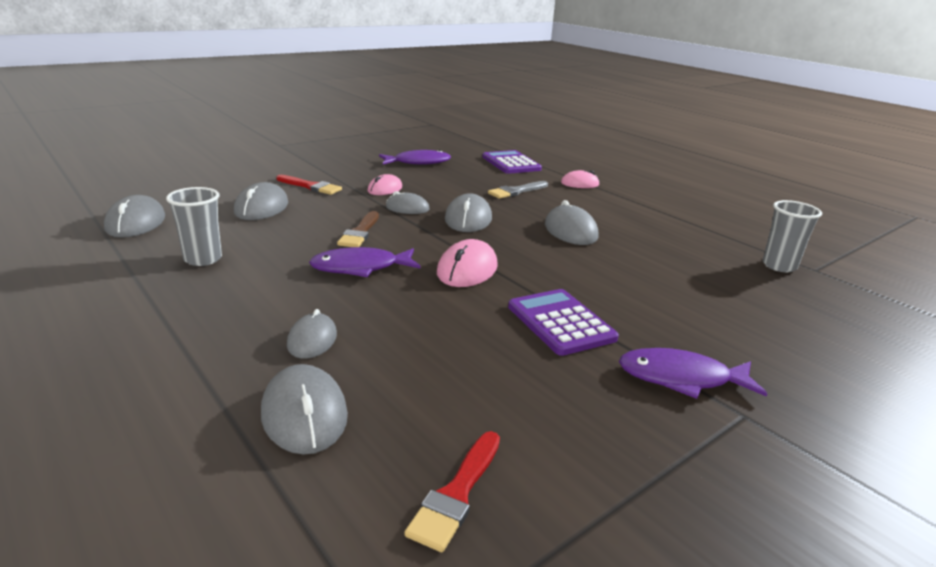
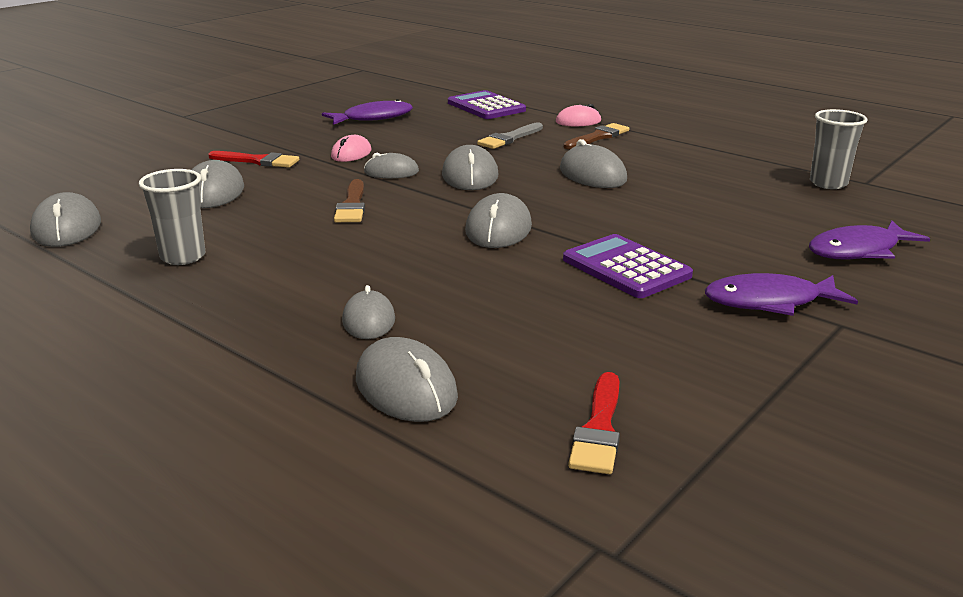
camera: 10 degrees left, 0 degrees up
purple fish [309,247,421,277] -> purple fish moved to [809,221,930,260]
pink mouse [437,239,498,287] -> grey mouse [465,193,532,248]
none -> brown brush [563,123,629,149]

